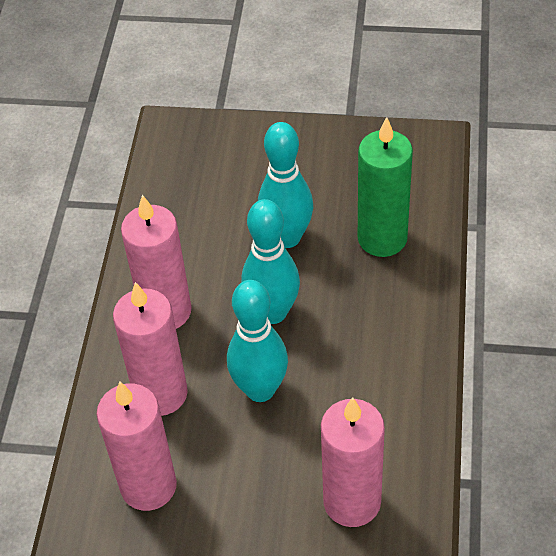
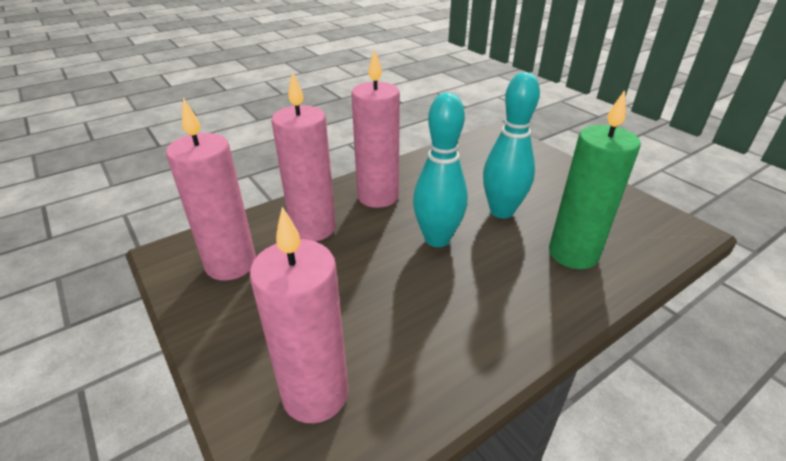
camera: 45 degrees right, 15 degrees down
turquoise bowling pin [227,280,288,402] -> none

